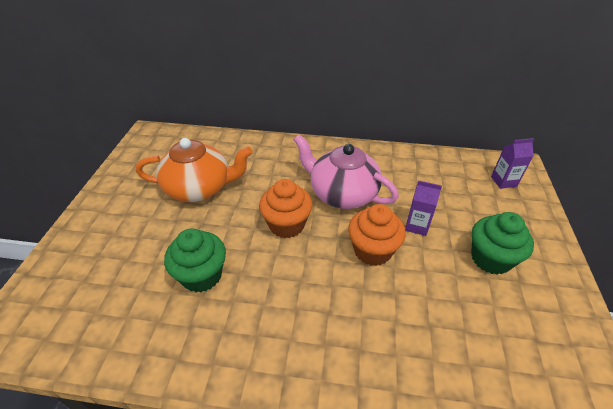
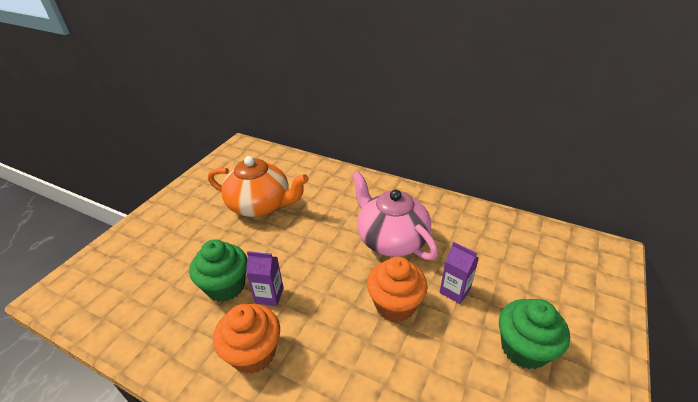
camera: 20 degrees right, 5 degrees down
orange cupcake [259,179,313,238] -> orange cupcake moved to [213,304,280,374]
purple carton [491,138,534,189] -> purple carton moved to [246,251,284,306]

